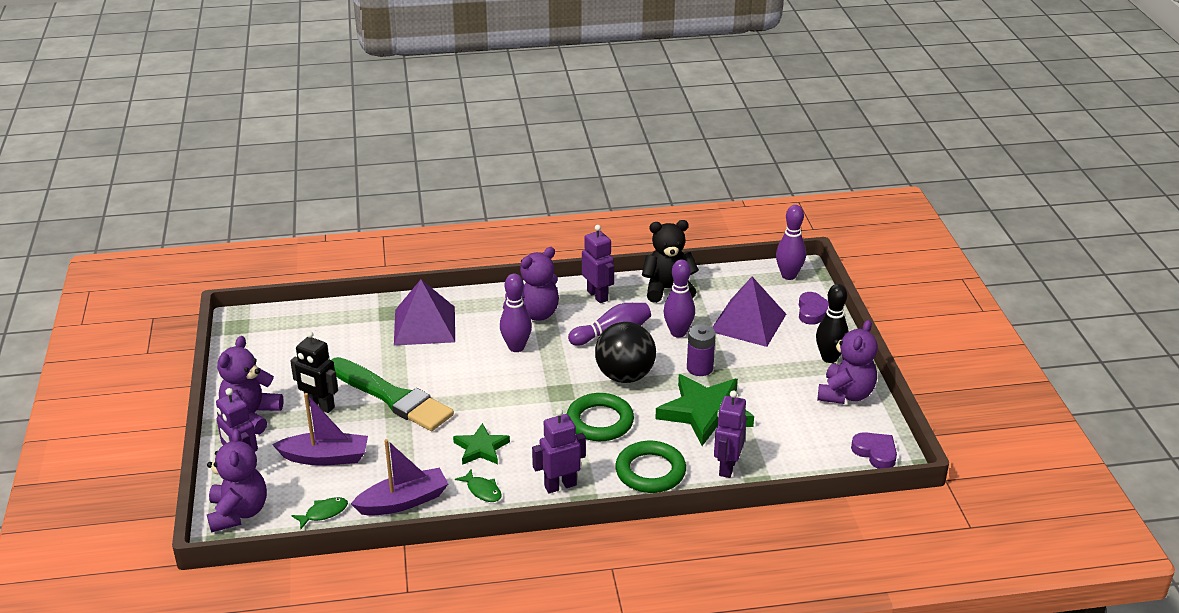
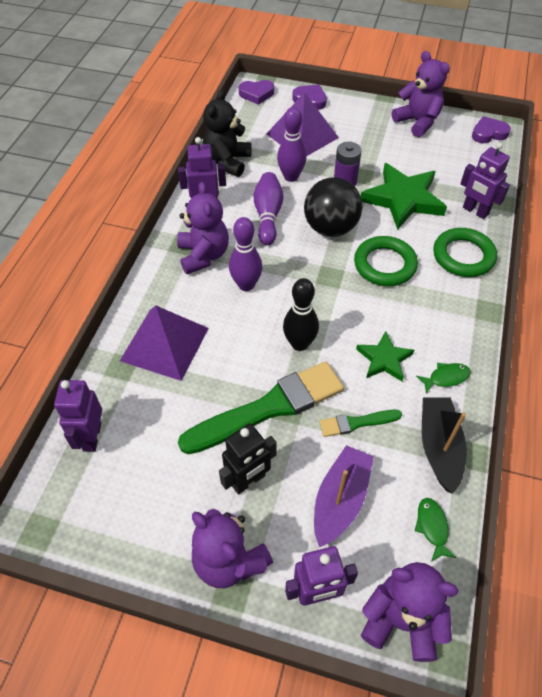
camera: 65 degrees left, 20 degrees up
purple boat [351,439,448,516] -> black boat [422,398,467,494]
purple robot [532,409,586,493] -> purple robot moved to [54,380,102,452]
purple bowling pin [776,205,806,280] -> purple heart [239,80,274,105]
black bowling pin [816,284,849,363] -> black bowling pin moved to [283,278,319,351]
none -> green brush [319,410,402,437]

